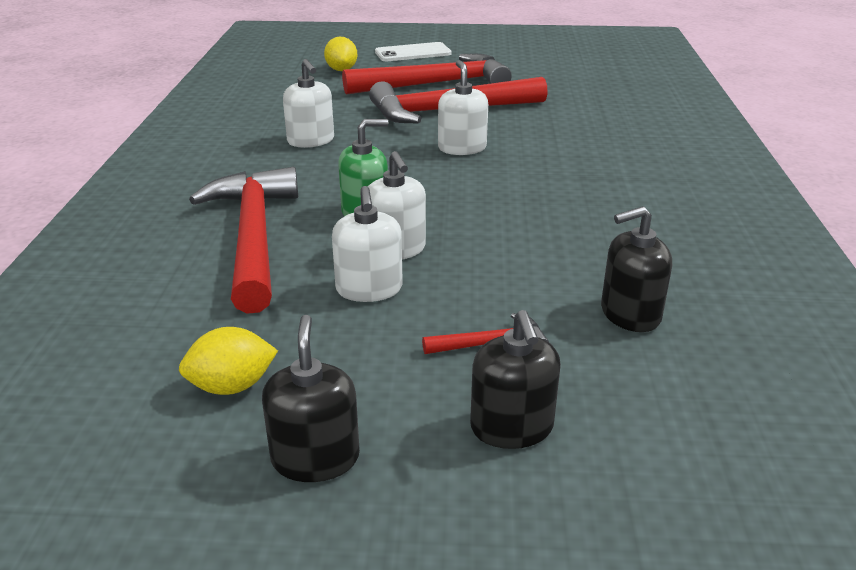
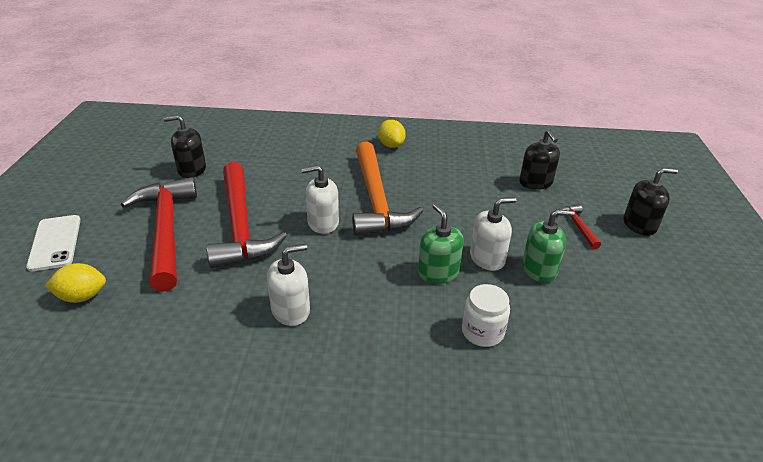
camera: 90 degrees left, 5 degrees up
yellow lemon [179,327,278,395] -> yellow lemon moved to [378,120,406,148]
red hammer [189,167,298,314] -> white jar [462,284,510,347]
black soap dispenser [262,315,360,482] -> black soap dispenser moved to [163,115,206,178]
white soap dispenser [332,186,403,302] -> green soap dispenser [522,209,575,283]
none -> orange hammer [352,142,423,236]

